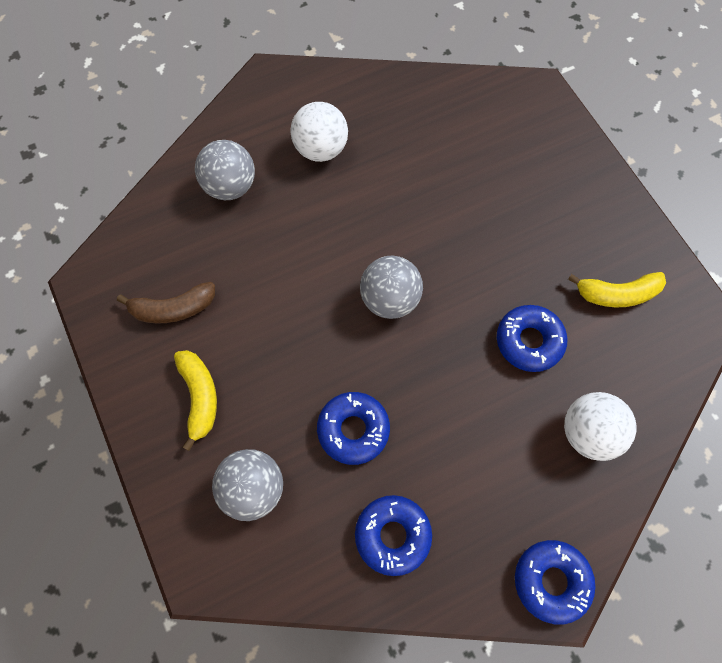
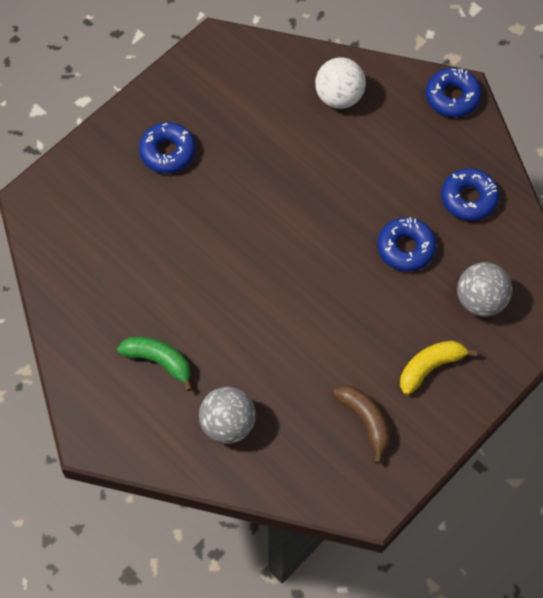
camera: 110 degrees left, 5 degrees down
white ball [291,102,348,162] -> green banana [117,337,193,391]
grey ball [360,256,423,319] -> none
blue donut [497,305,567,372] -> blue donut moved to [139,122,196,173]
yellow banana [568,272,666,307] -> none

